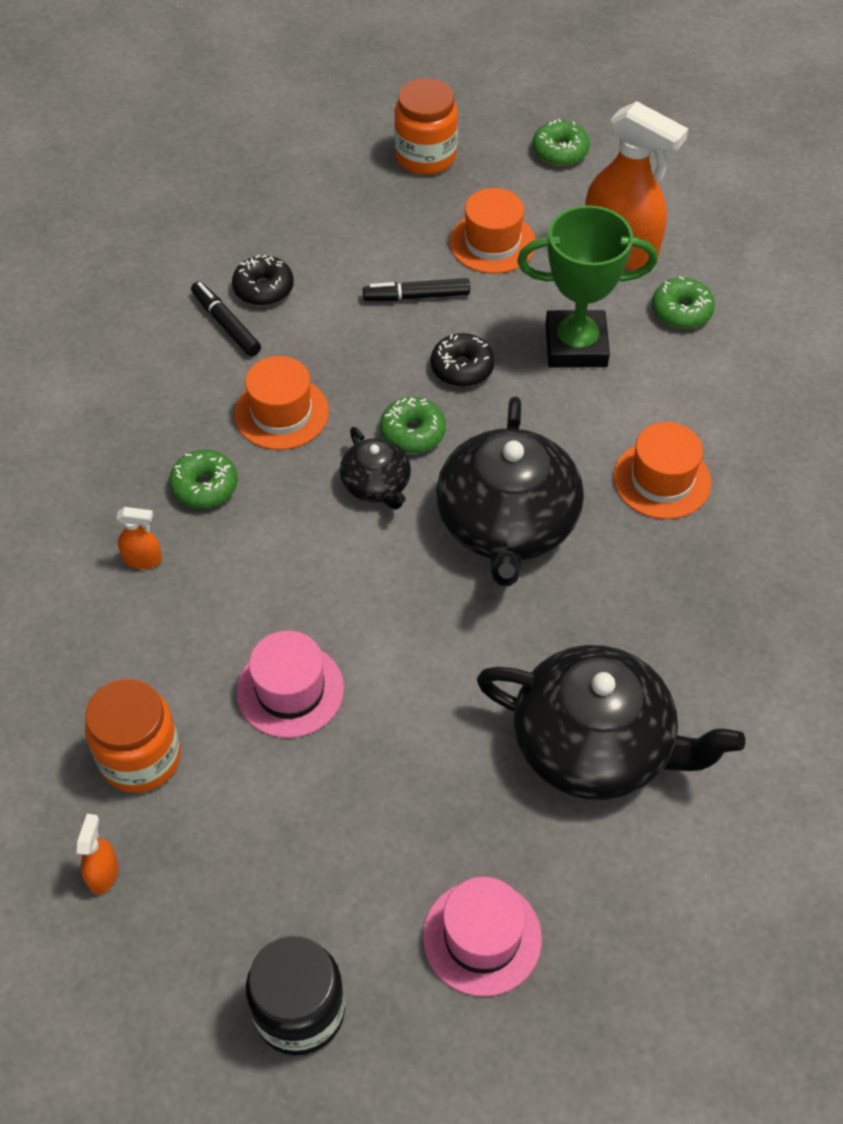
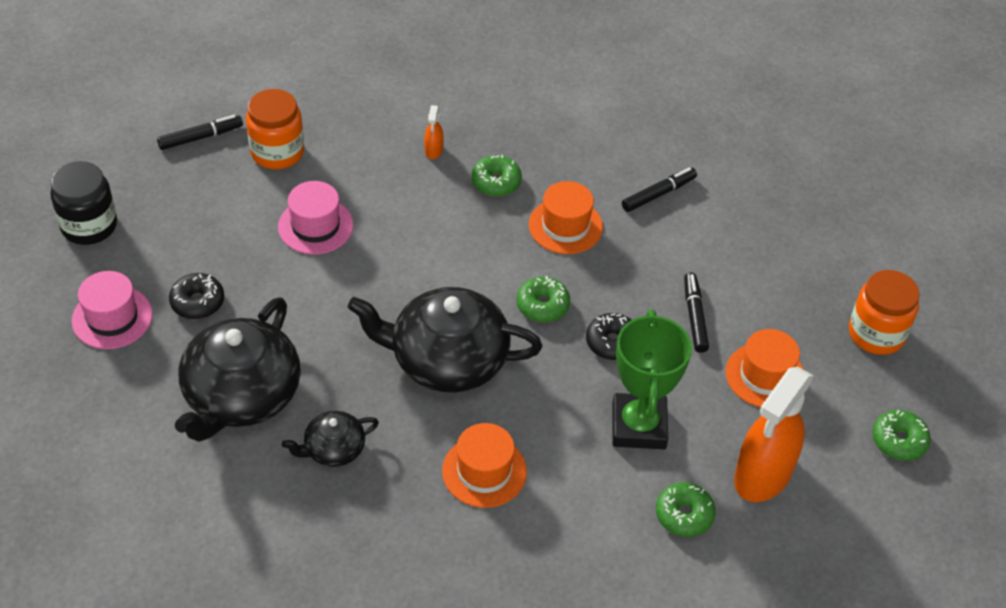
camera: 90 degrees right, 5 degrees down
orange spray bottle [77,814,118,894] -> black marker [157,115,243,150]
black donut [232,255,294,306] -> black donut moved to [169,273,224,319]
black teapot [340,427,411,510] -> black teapot moved to [282,411,379,467]

